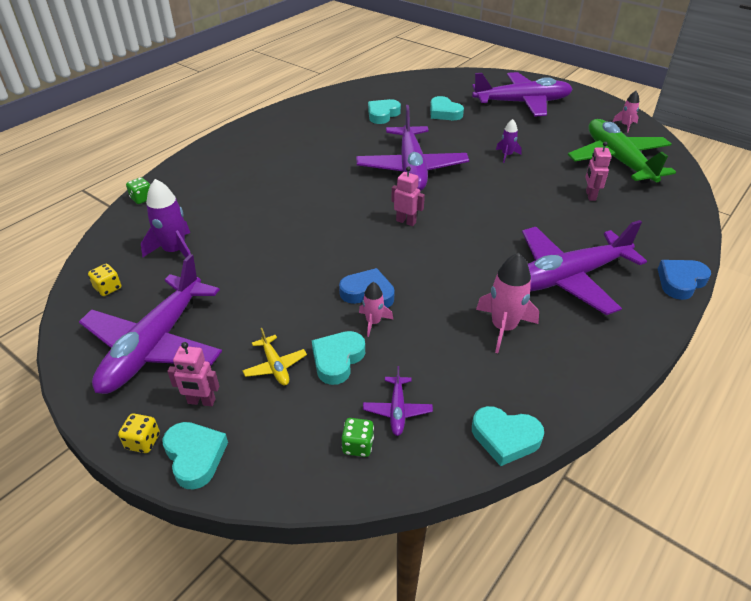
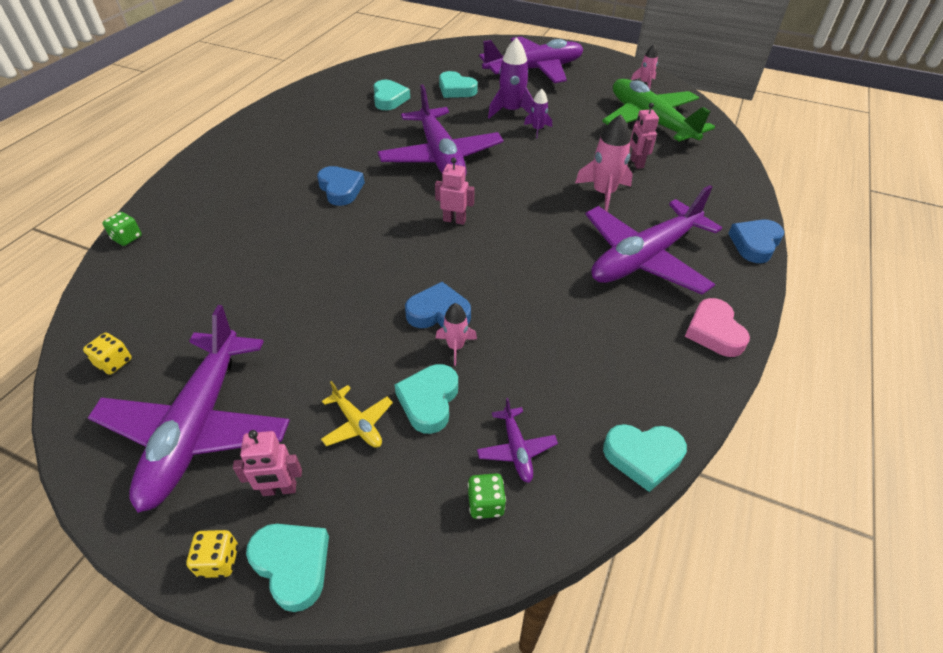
camera: 15 degrees left, 5 degrees up
purple rocket [141,179,191,258] -> purple rocket moved to [488,37,533,118]
turquoise heart [368,99,401,124] -> turquoise heart turned 150 degrees clockwise [374,80,410,110]
pink rocket [476,253,539,353] -> pink rocket moved to [575,114,633,212]
none -> blue heart [317,166,365,206]
none -> pink heart [685,298,750,357]

